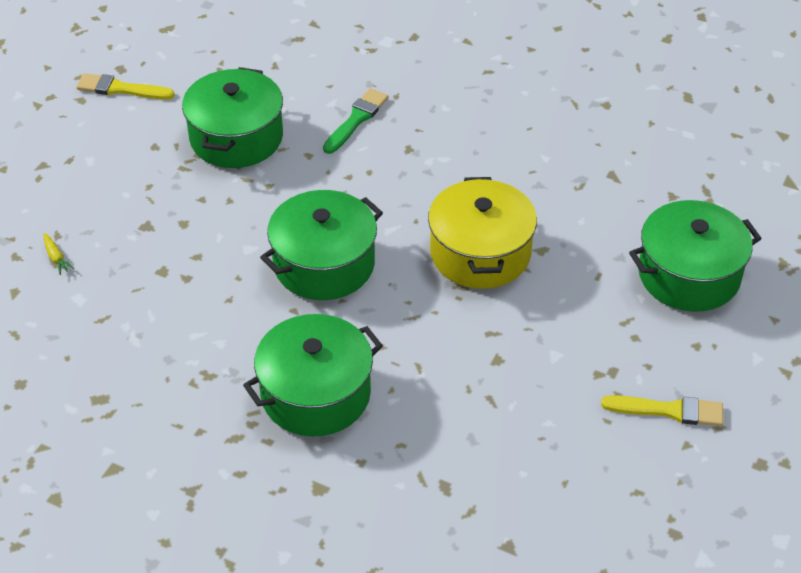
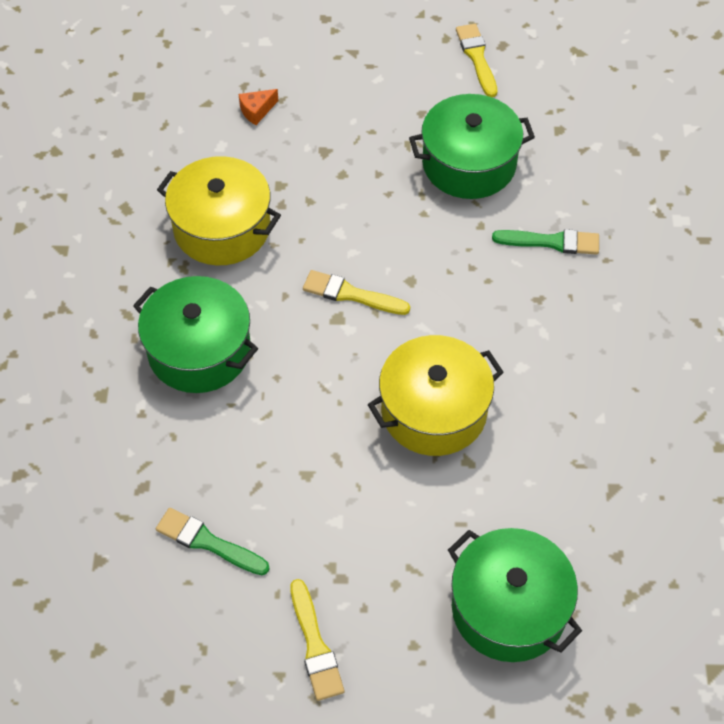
camera: 65 degrees right, 10 degrees up
yellow carrot [43,233,75,275] -> orange cheese [239,89,278,125]
green pot [260,190,383,300] -> yellow brush [303,270,410,315]
none -> green brush [156,508,269,575]
none -> yellow pot [157,156,281,265]

